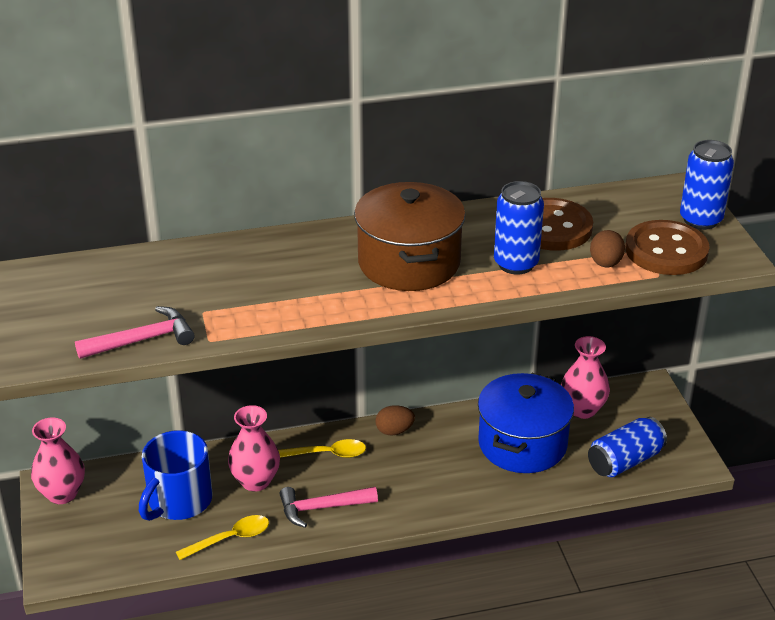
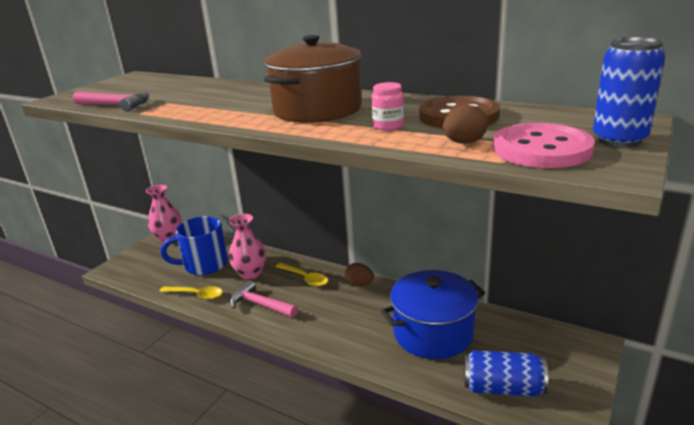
camera: 45 degrees right, 10 degrees down
blue can [494,181,544,275] -> pink jar [372,82,404,131]
pink vase [561,336,610,419] -> none
brown button [625,220,710,275] -> pink button [493,123,595,168]

